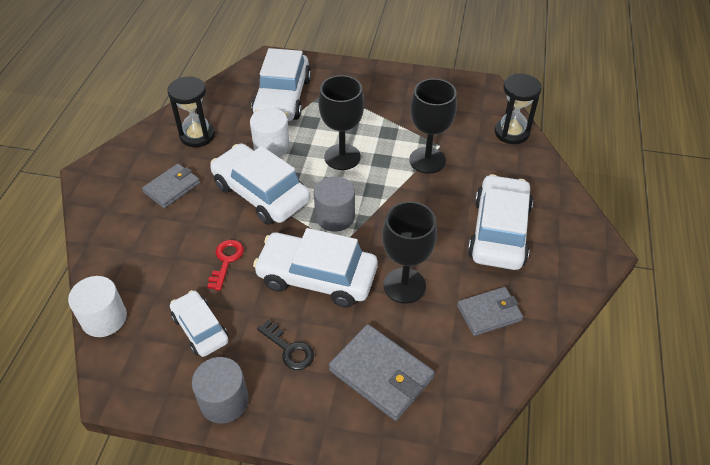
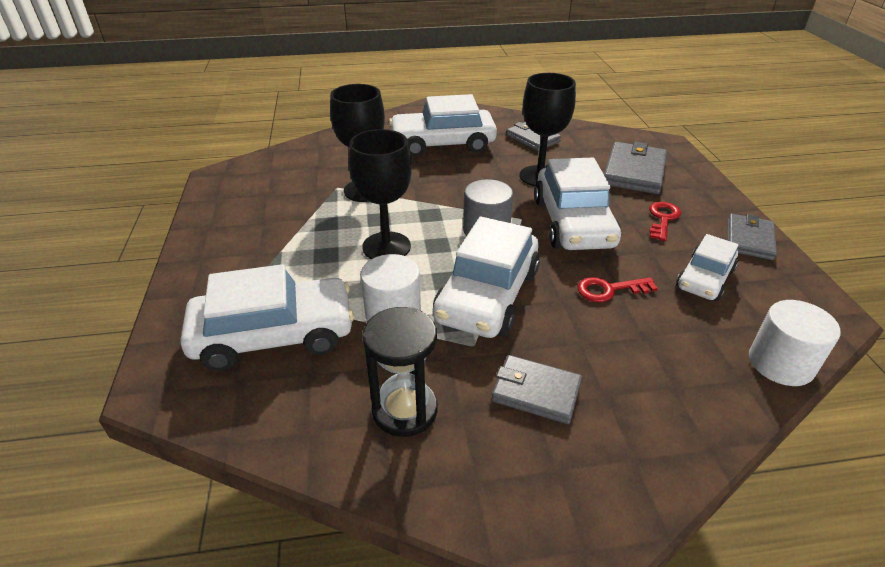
camera: 110 degrees left, 10 degrees down
grey cylinder [192,357,249,424] -> grey wallet [727,214,777,260]
black key [257,320,314,370] -> red key [649,202,681,241]
black hourglass [494,74,542,144] -> none

